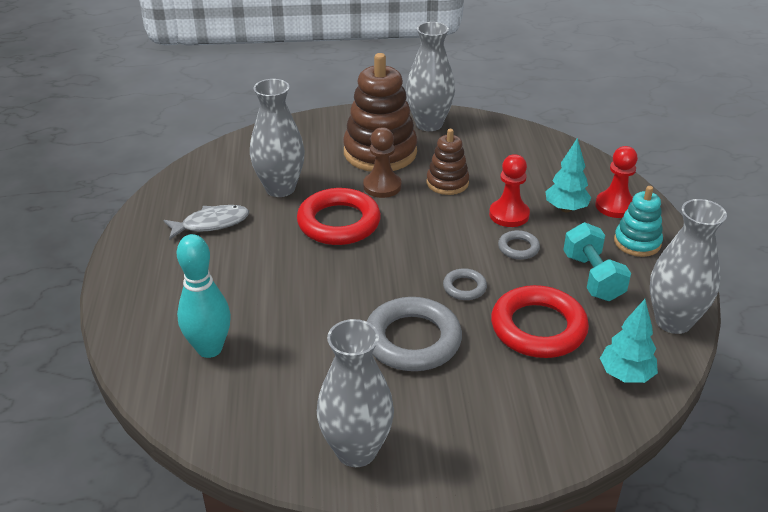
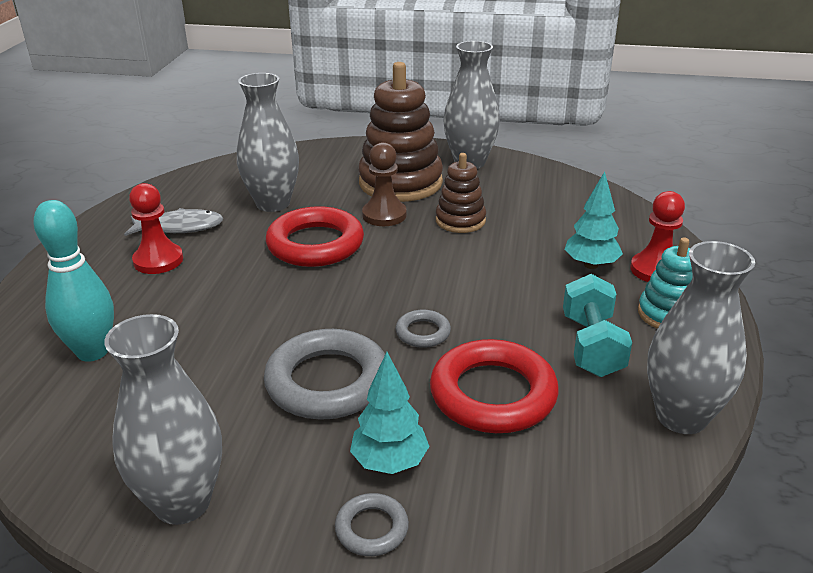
camera: 15 degrees right, 5 degrees down
red pawn [489,154,530,227] -> red pawn moved to [129,183,183,274]
grey ring [498,230,540,260] -> grey ring moved to [335,493,409,556]
turquoise tree [600,299,658,383] -> turquoise tree moved to [350,352,430,474]

